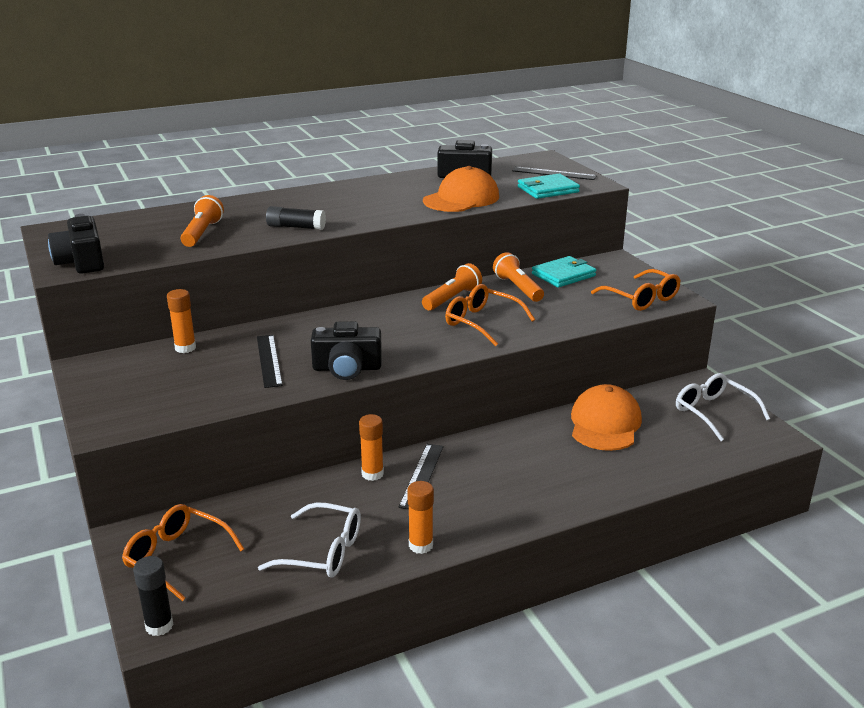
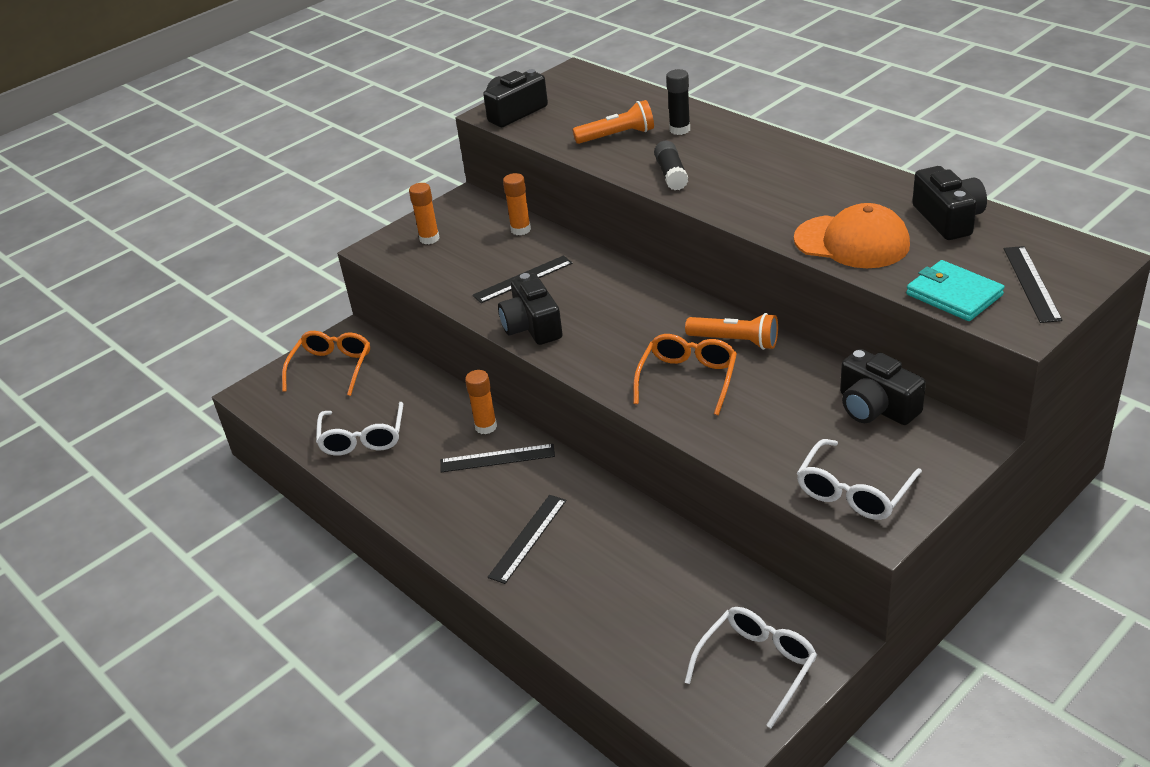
camera: 75 degrees right, 10 degrees up
black glue stick [133,556,173,636] -> black glue stick moved to [666,69,690,135]
orange glue stick [407,481,434,554] -> orange glue stick moved to [409,183,440,244]
orange flashlight [493,252,544,302] -> none
turquoise wallet [532,256,596,287] -> black camera [840,349,926,425]
orange cap [571,384,642,451] -> none
orange glasses [591,269,681,311] -> white glasses [797,439,922,520]
none -> black ruler [488,495,566,584]

